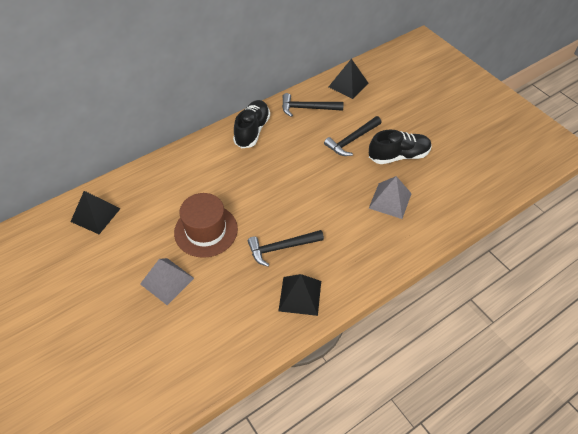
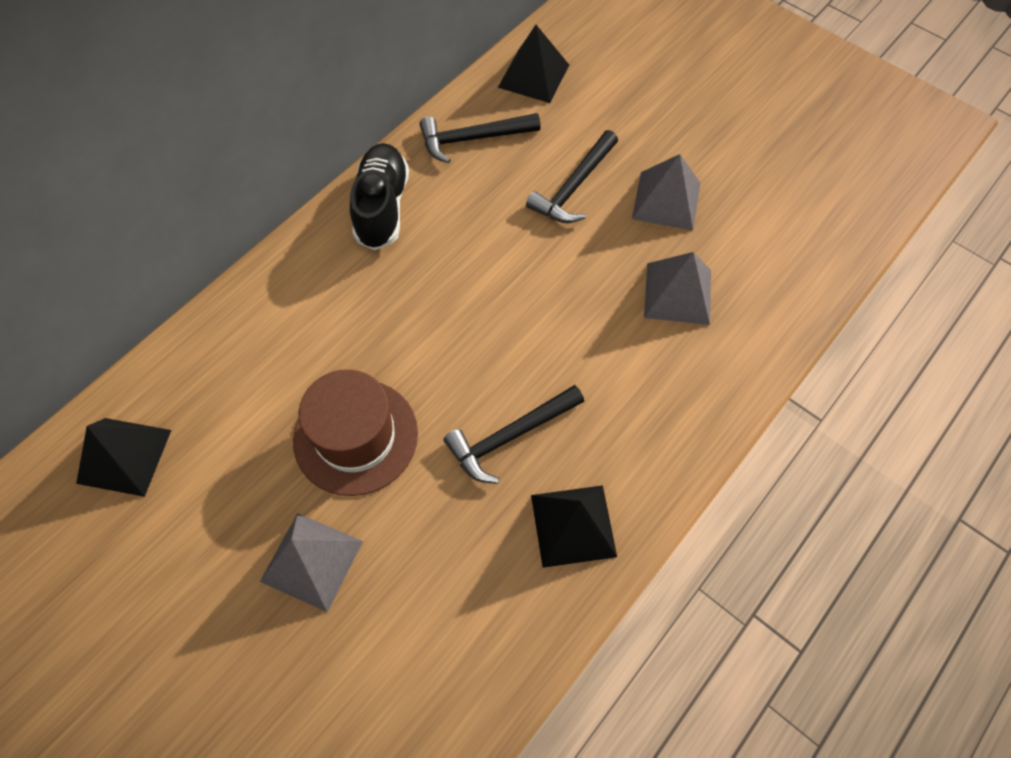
camera: 15 degrees left, 10 degrees up
black shoe [369,130,432,164] -> grey pyramid [632,154,700,231]

